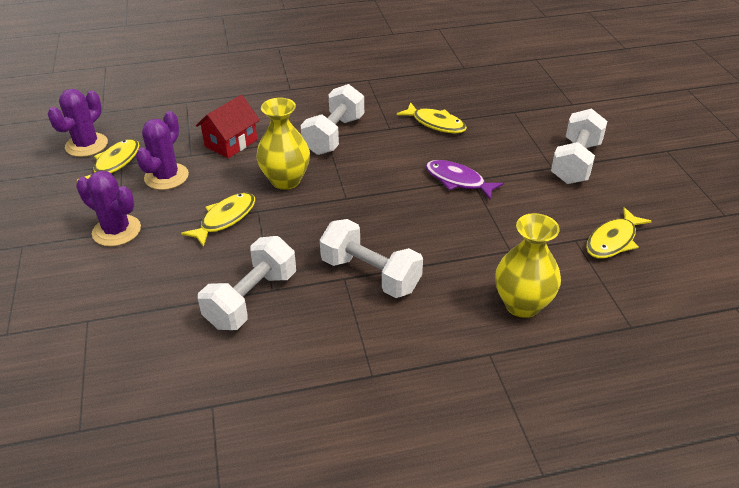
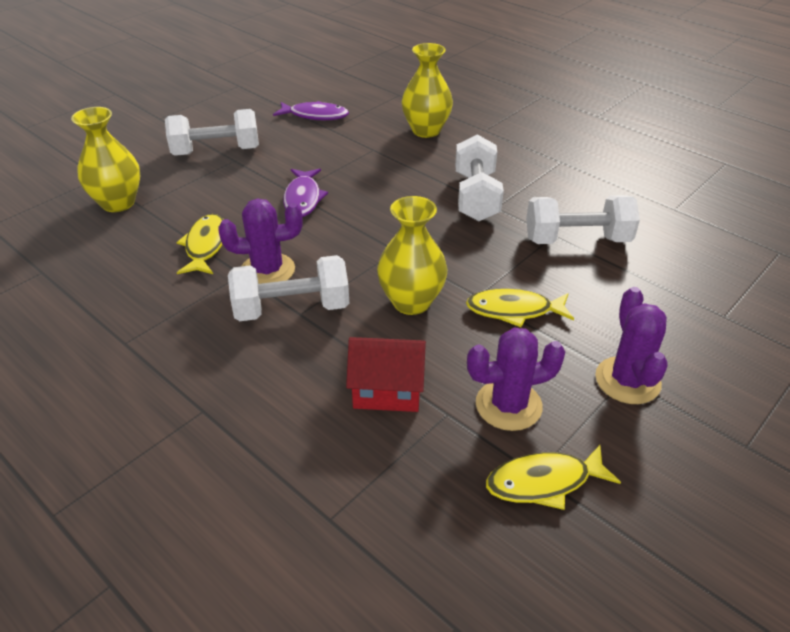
camera: 125 degrees left, 0 degrees up
purple cactus [48,89,108,157] -> purple cactus moved to [218,199,303,284]
yellow fish [586,207,652,258] -> purple fish [273,101,349,120]
none -> yellow vase [71,107,140,212]

